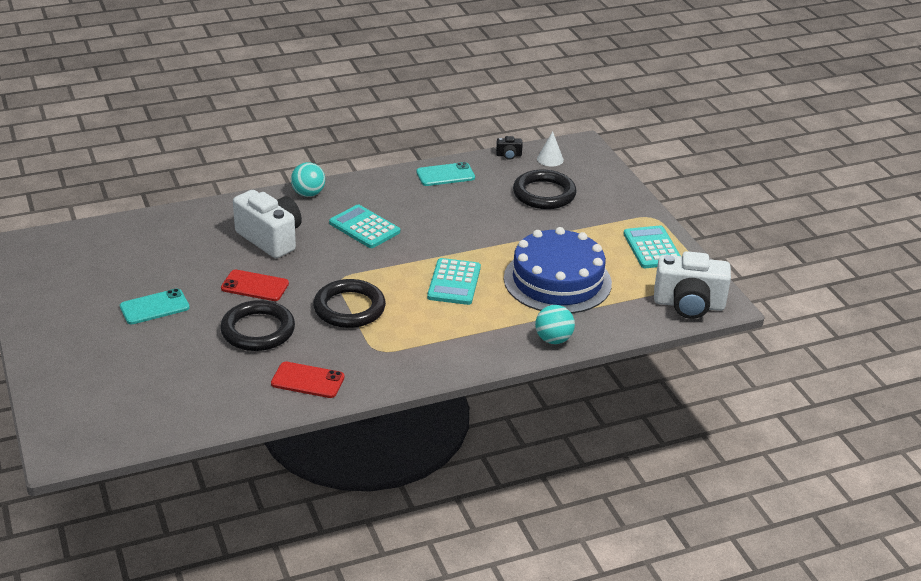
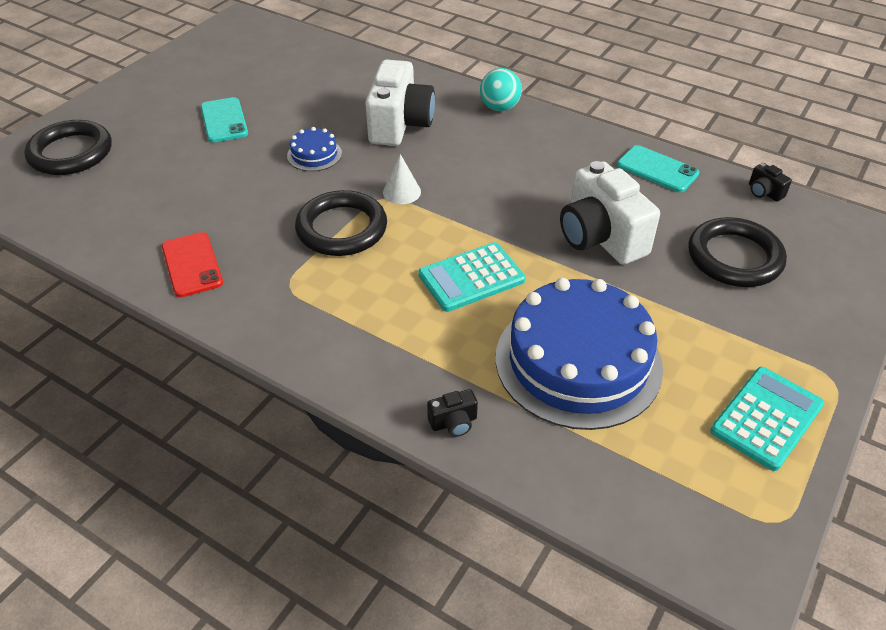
camera: 55 degrees right, 10 degrees up
turquoise phone [120,288,190,324] -> turquoise phone turned 45 degrees clockwise [201,97,248,142]
black ring [220,300,295,351] -> black ring moved to [24,120,112,175]
red phone [221,270,289,301] -> blue cake [287,127,342,171]
turquoise calculator [329,204,400,248] -> none
turquoise ball [535,305,575,344] -> black camera [427,389,478,437]
white cone [537,131,564,167] -> white cone moved to [383,154,421,204]
white camera [654,251,731,319] -> white camera moved to [560,161,660,265]

